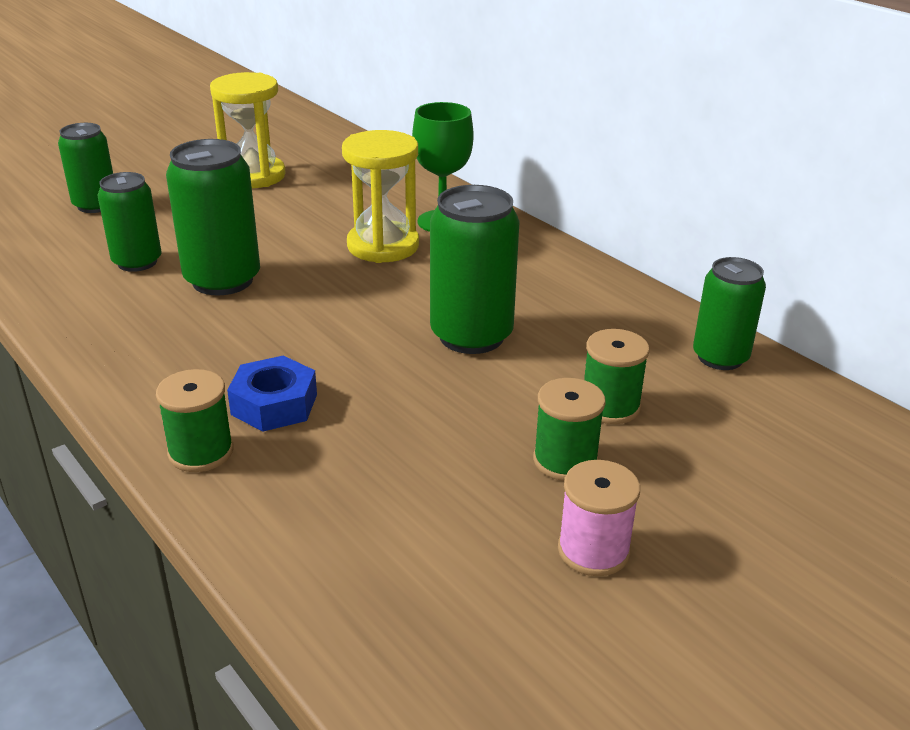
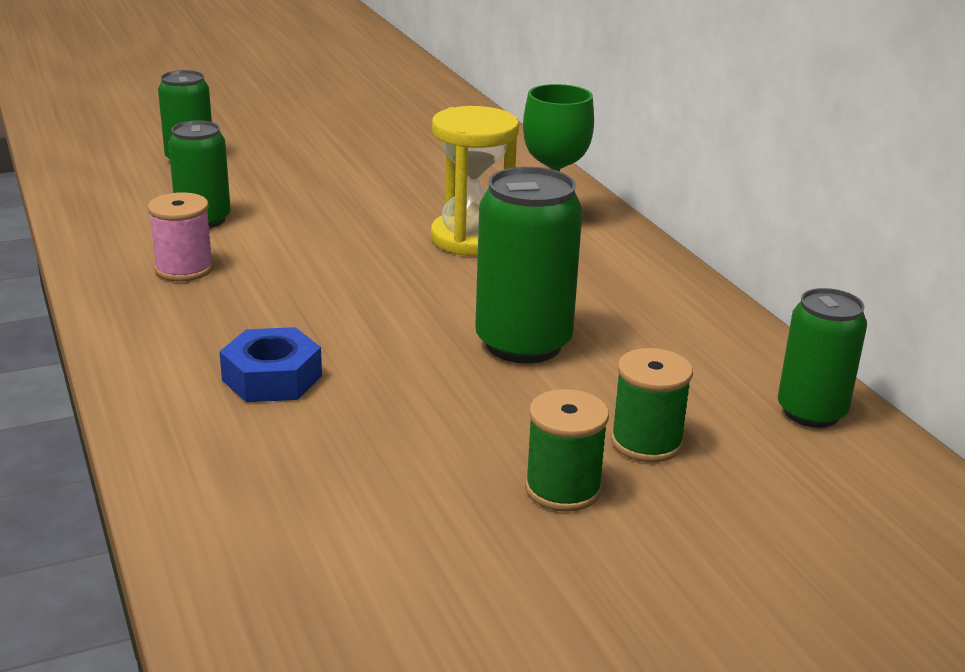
camera: 15 degrees right, 5 degrees down
green spool [156,369,234,472] -> none
green can [166,139,260,295] -> none
yellow hourglass [210,72,286,188] -> none
pink spool [558,460,640,576] -> pink spool moved to [147,192,214,281]

